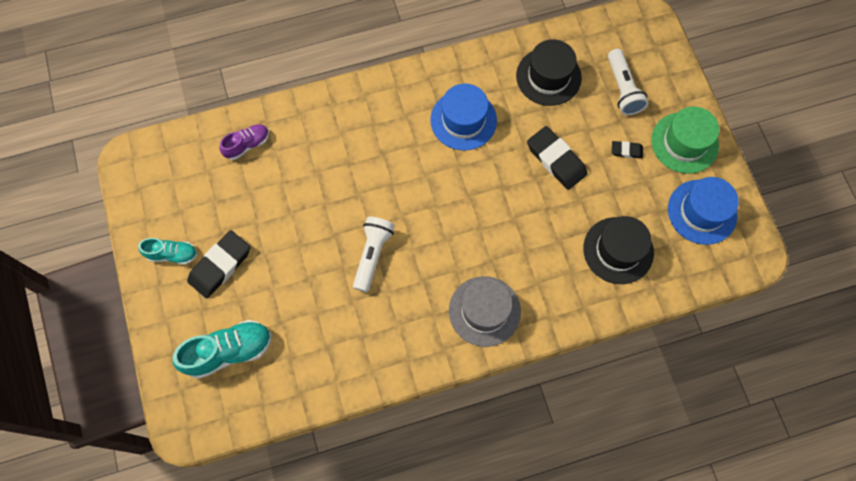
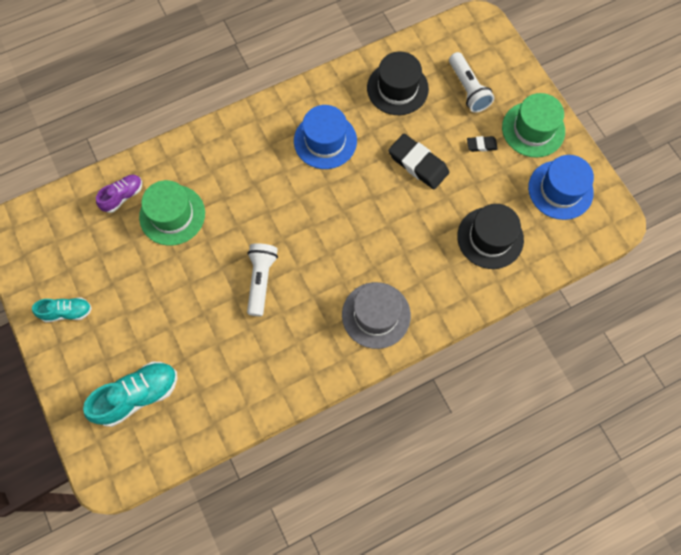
camera: 10 degrees left, 0 degrees up
black eraser [187,230,250,299] -> none
none -> green hat [139,180,205,246]

